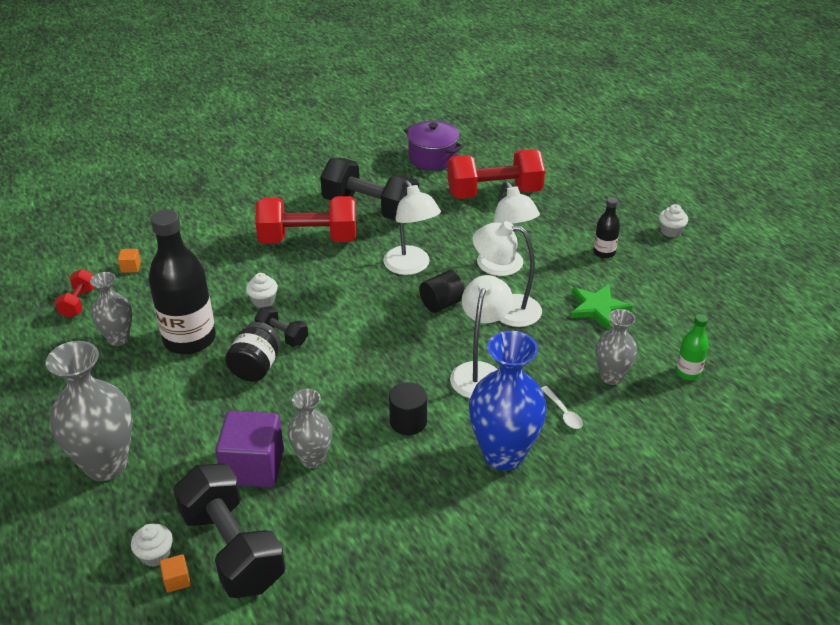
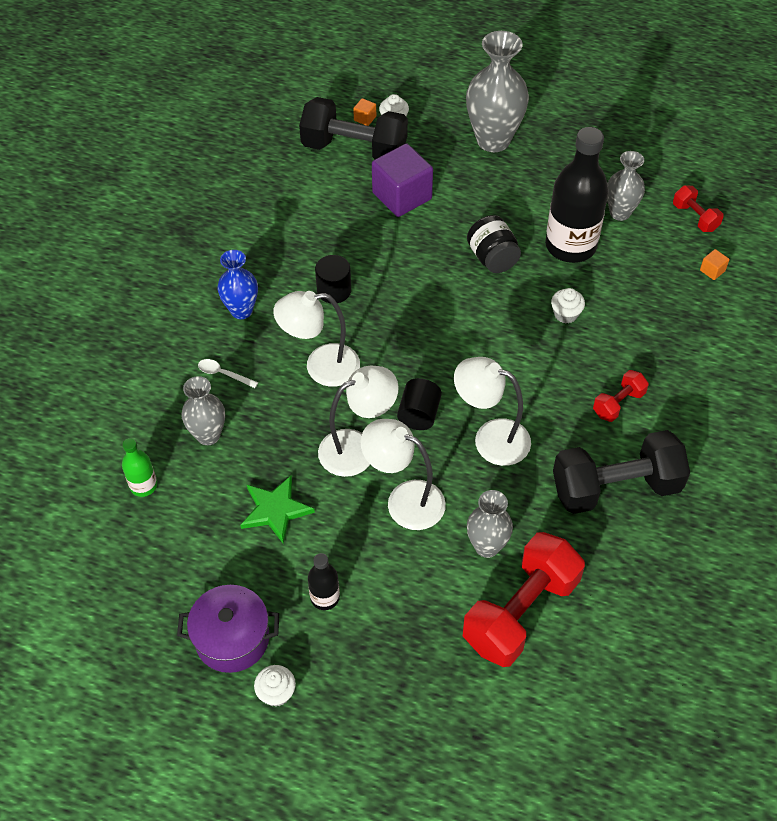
camera: 140 degrees right, 15 degrees up
red dumbbell [255,196,356,244] -> red dumbbell [593,370,649,422], size x0.48
black dumbbell [255,306,308,347] -> none
grey vase [287,389,332,468] -> grey vase moved to [467,490,513,558]
purple pot [404,120,463,170] -> purple pot moved to [177,585,279,673]
white lamp [450,275,513,398] -> white lamp turned 105 degrees clockwise [273,291,360,387]
blue vase [469,331,547,471] -> blue vase [217,250,258,319], size x0.59

